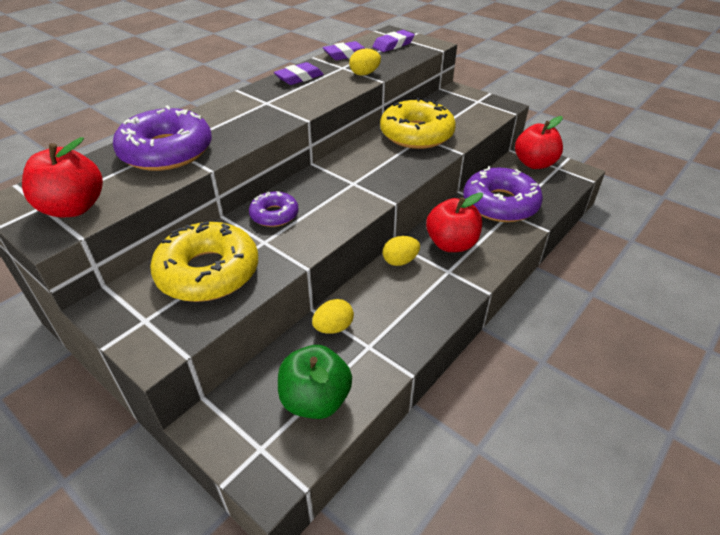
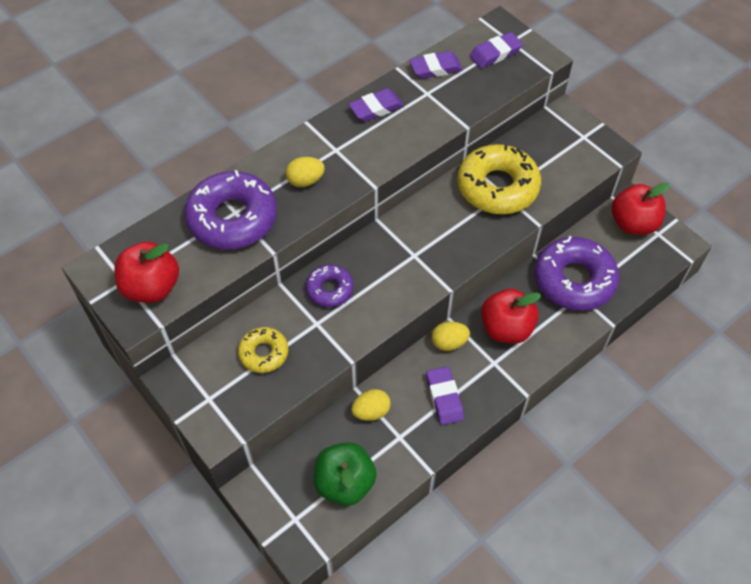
camera: 10 degrees right, 15 degrees up
yellow donut [150,221,258,302] -> yellow donut [238,327,288,373], size x0.54
yellow egg [349,48,381,76] -> yellow egg moved to [286,157,325,187]
none -> purple eraser [426,366,464,425]

